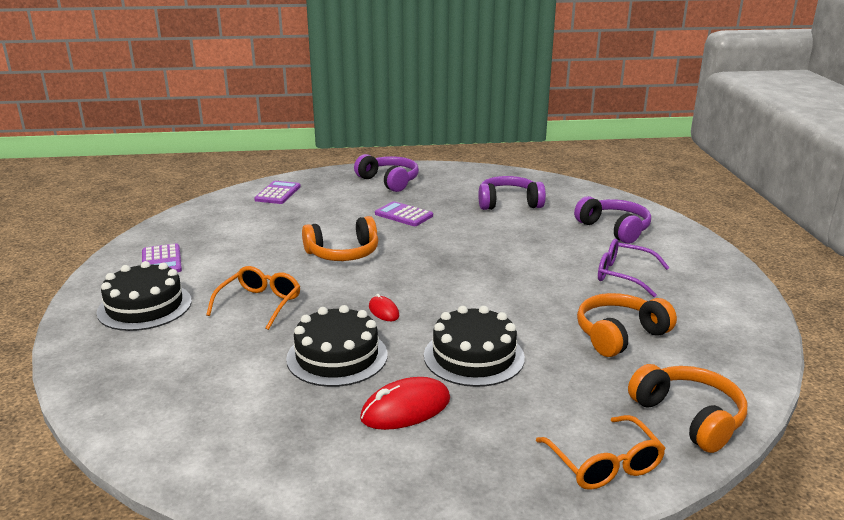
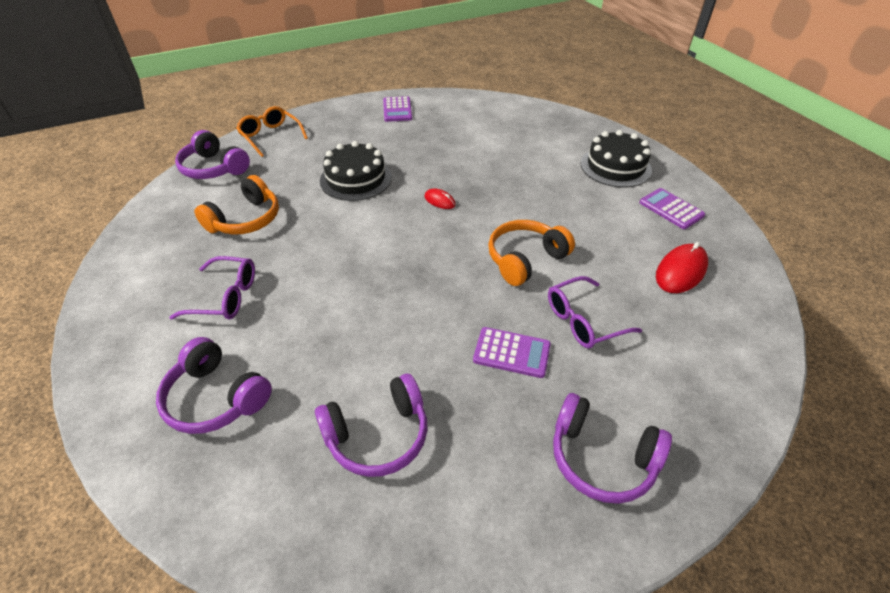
camera: 160 degrees right, 20 degrees up
orange glasses [206,266,300,330] -> none
purple calculator [254,181,301,204] -> purple calculator moved to [383,96,412,122]
black cake [286,305,388,387] -> none
red mouse [360,377,450,430] -> red mouse moved to [656,242,708,293]
orange headphones [628,364,747,453] -> purple headphones [175,130,250,179]
none -> purple glasses [548,276,642,349]

